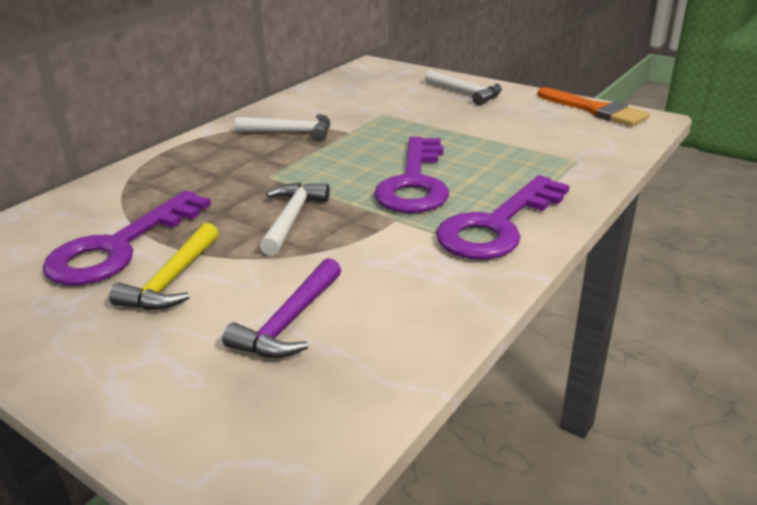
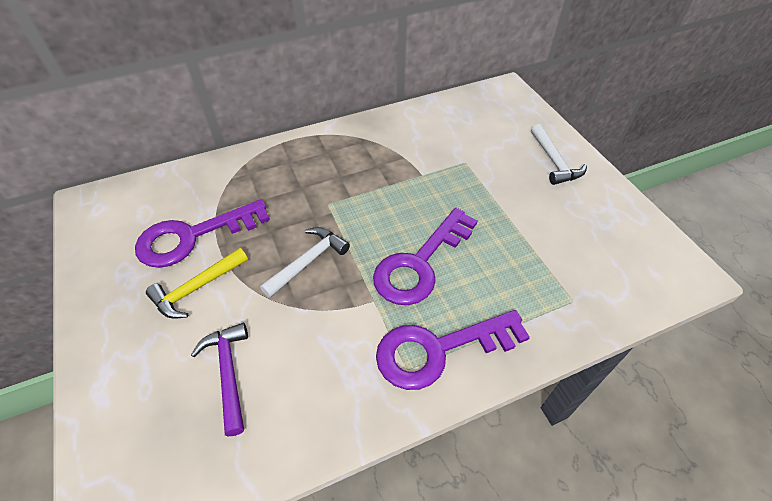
camera: 30 degrees right, 20 degrees up
purple hammer [222,258,341,358] -> purple hammer turned 105 degrees clockwise [191,323,248,436]
white hammer [235,114,330,142] -> none
orange brush [538,87,650,126] -> none

